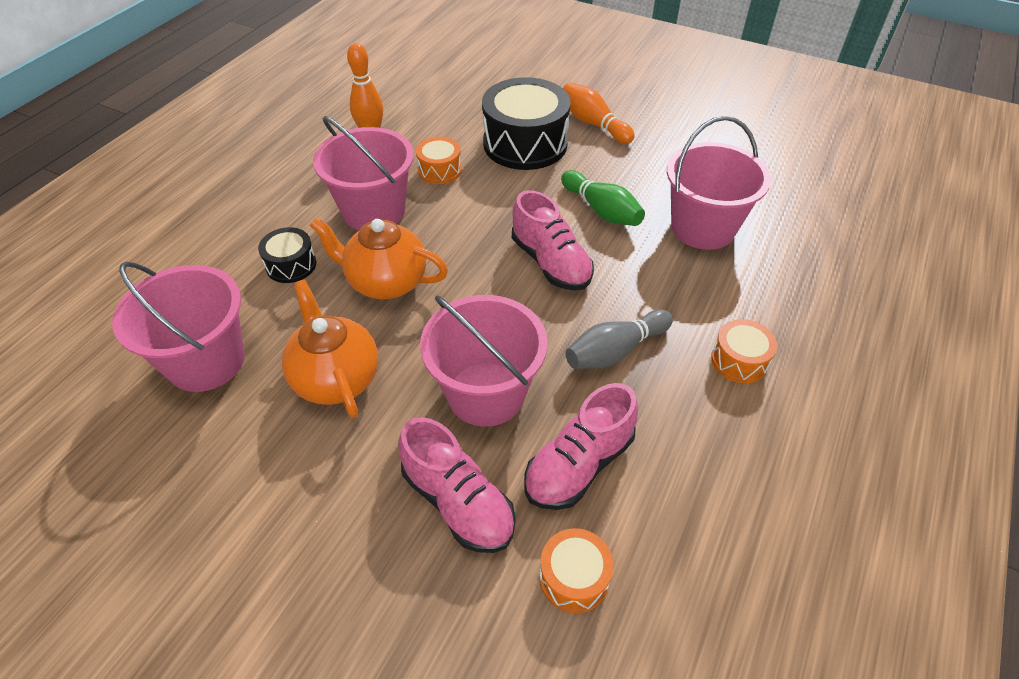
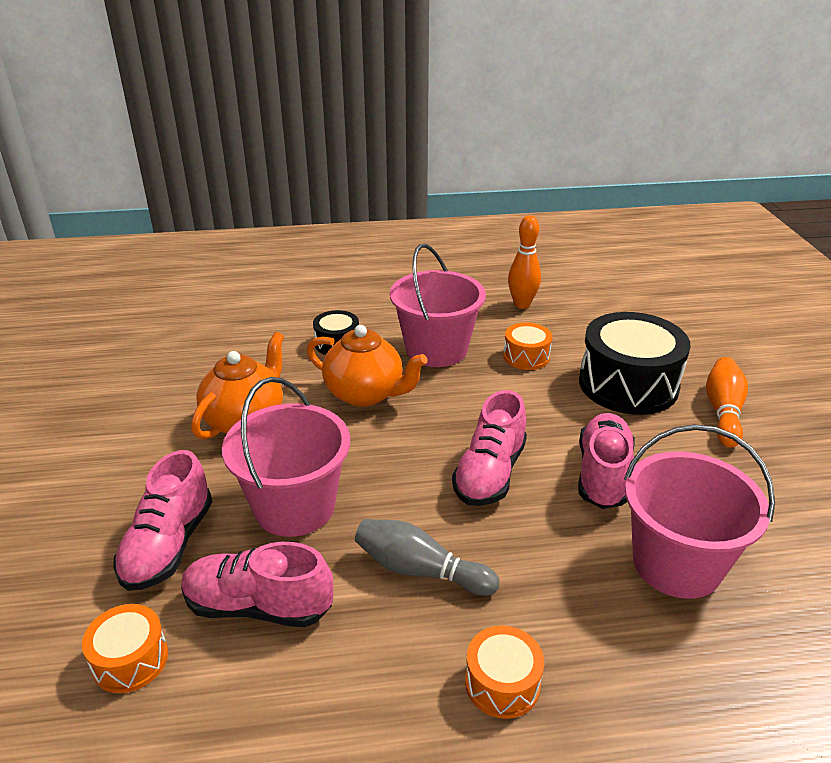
camera: 55 degrees right, 15 degrees down
pink bucket [112,262,245,392] -> none
orange teapot [310,218,448,299] -> orange teapot turned 135 degrees clockwise [307,325,428,407]
green bowling pin [561,170,645,226] -> pink shoe [578,413,635,509]

